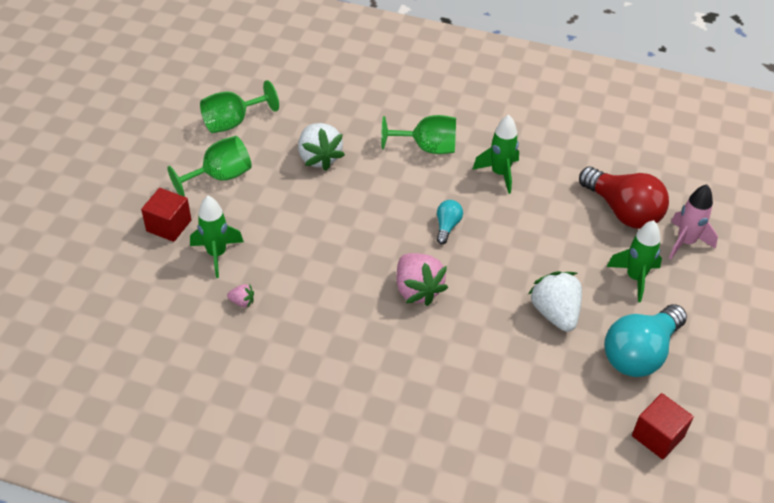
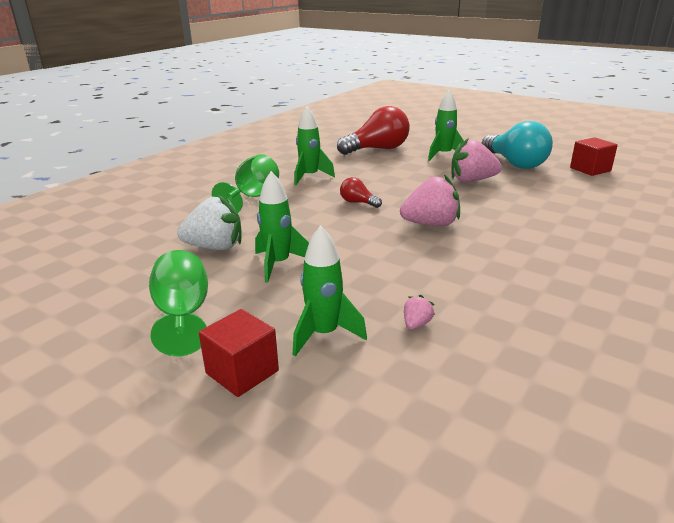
camera: 70 degrees left, 20 degrees down
green goblet [200,80,279,133] -> none
turquoise light bulb [437,200,463,244] -> red light bulb [340,177,382,208]
white strawberry [528,271,582,332] -> pink strawberry [452,138,502,182]
pink rocket [669,184,718,259] -> none
none -> green rocket [255,171,309,282]

